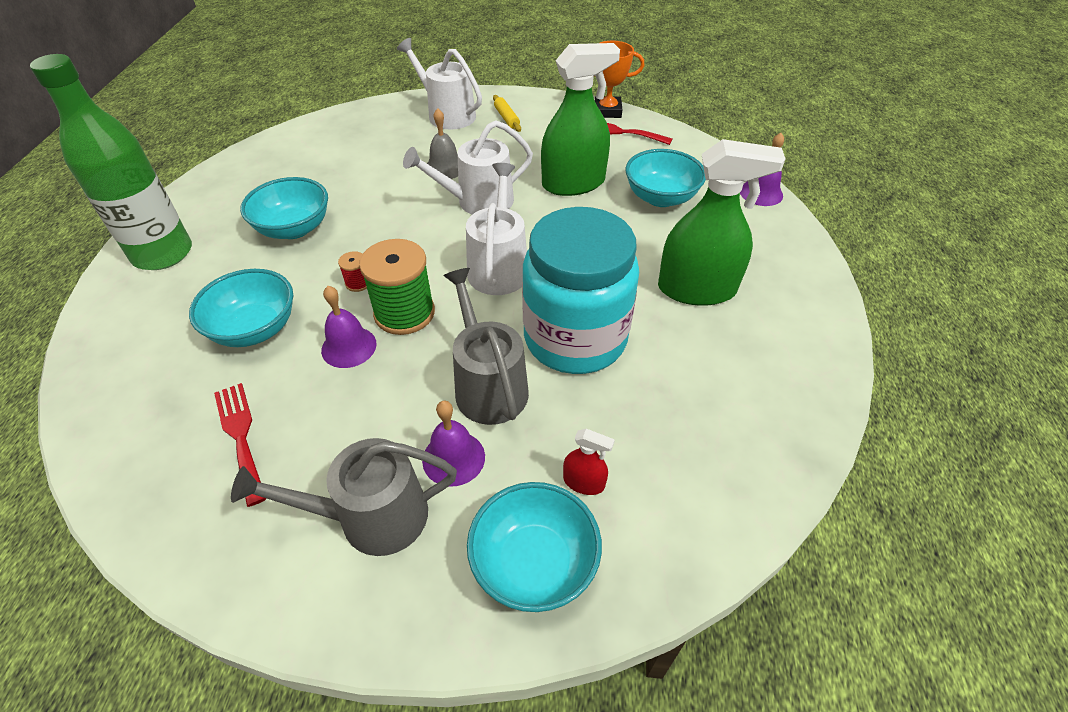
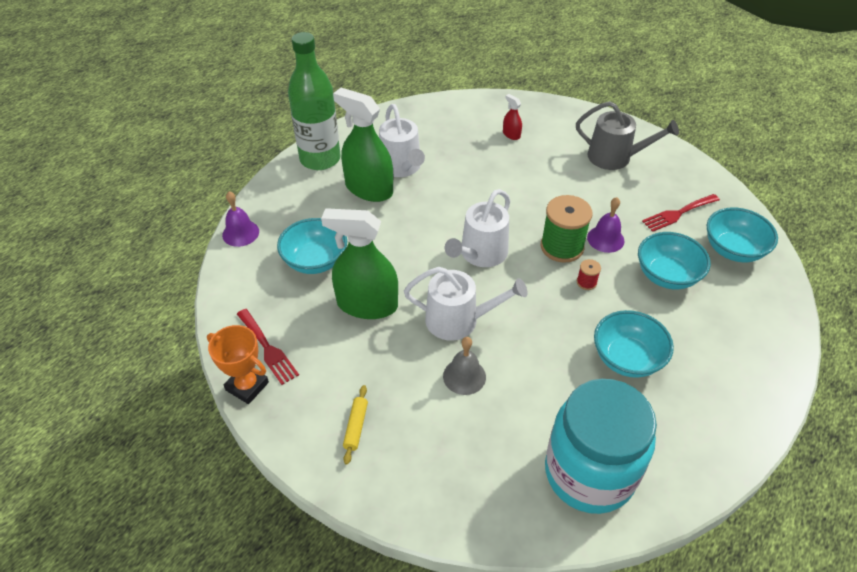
camera: 150 degrees left, 0 degrees up
green bottle [30,54,192,270] -> green bottle moved to [288,32,340,170]
red fork [214,383,266,507] -> red fork turned 60 degrees clockwise [642,194,720,232]
white watering can [397,38,482,130] -> white watering can moved to [379,104,425,177]
purple bell [422,401,485,486] -> none
grey watering can [443,268,529,425] -> none
turquoise bowl [467,482,602,612] -> turquoise bowl moved to [707,208,778,262]
turquoise jar [522,207,639,374] -> turquoise jar moved to [545,379,657,514]

